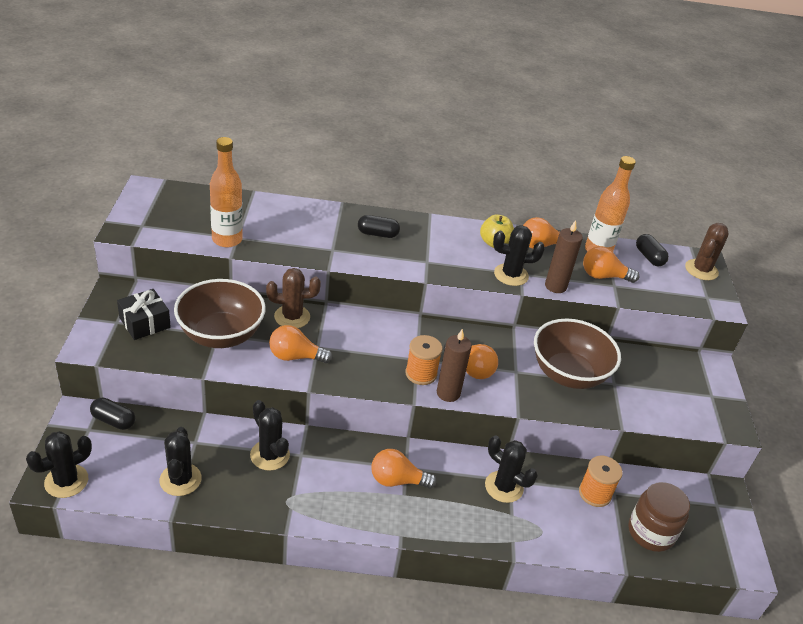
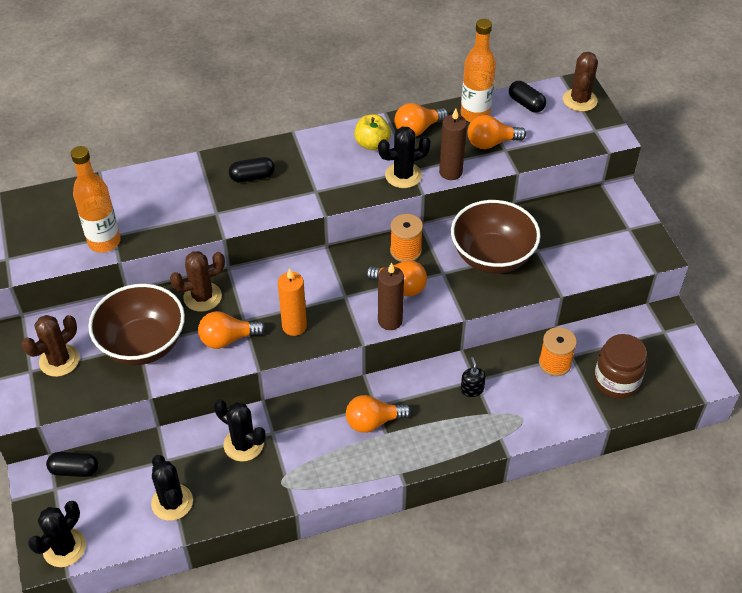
camera: 15 degrees left, 10 degrees up
black gift [117,289,171,340] -> brown cactus [22,315,79,377]
orange spool [405,335,442,385] -> orange spool moved to [390,214,423,262]
black cactus [485,436,538,503] -> black soap dispenser [461,357,486,397]
none -> orange candle [278,268,307,336]

